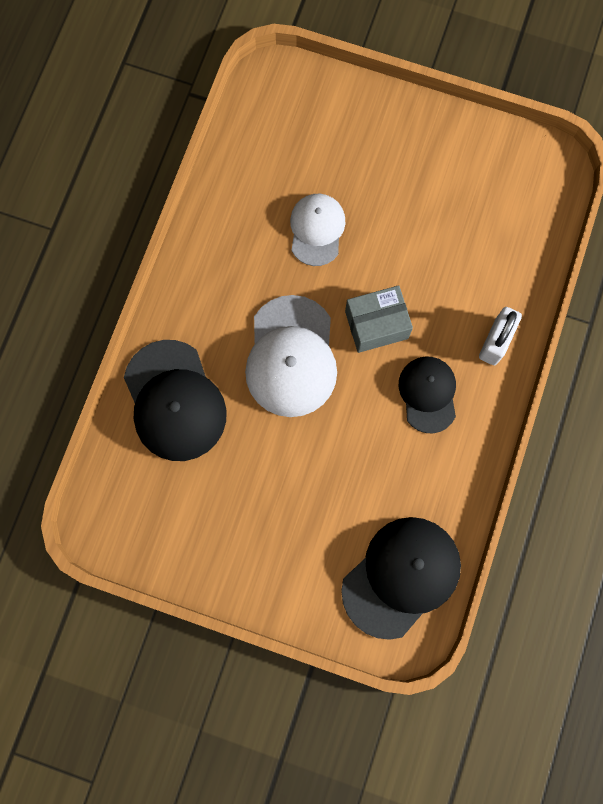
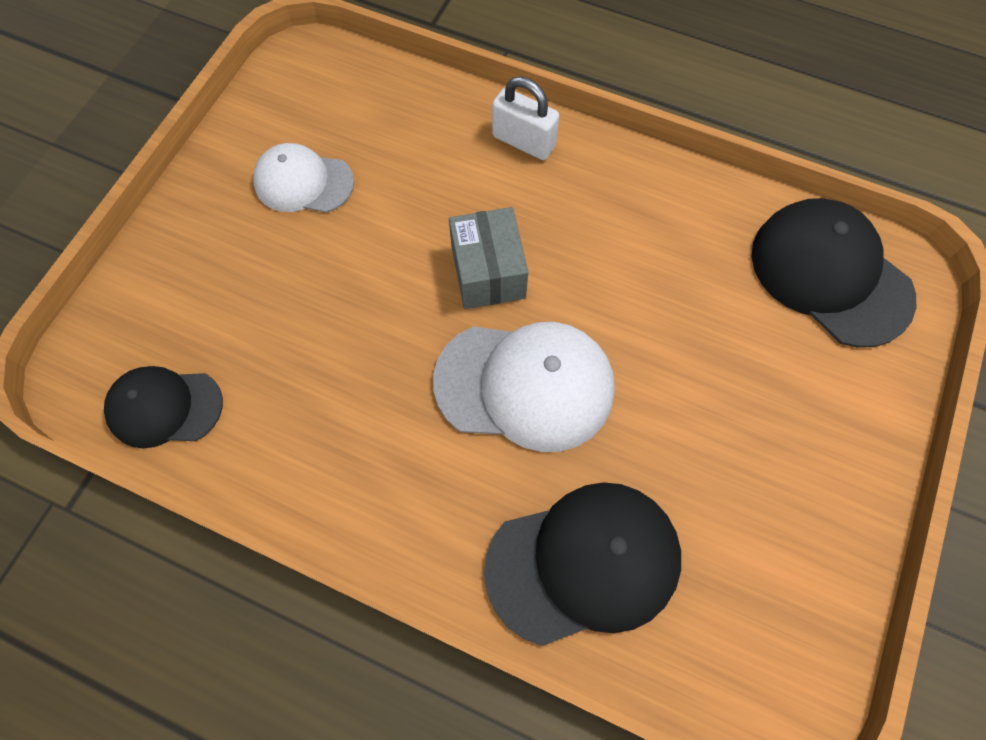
camera: 85 degrees left, 10 degrees down
white cap [290,194,345,266] -> white cap moved to [253,143,354,213]
black cap [399,357,456,433] -> black cap moved to [104,366,223,449]

